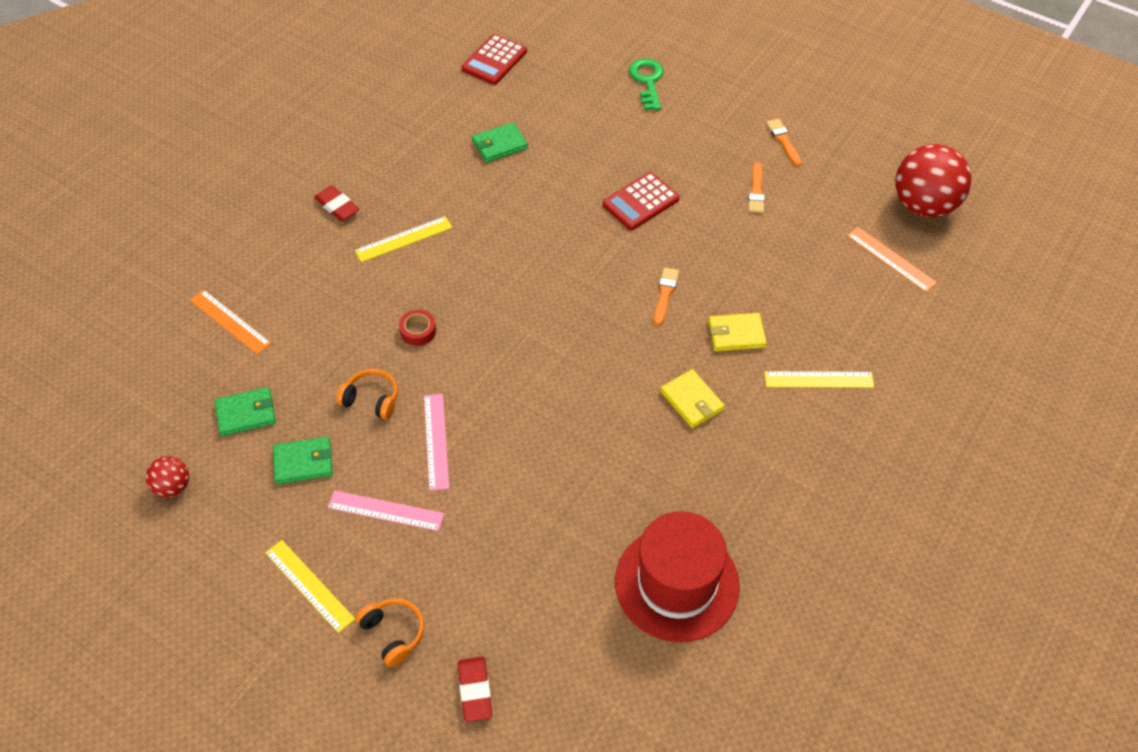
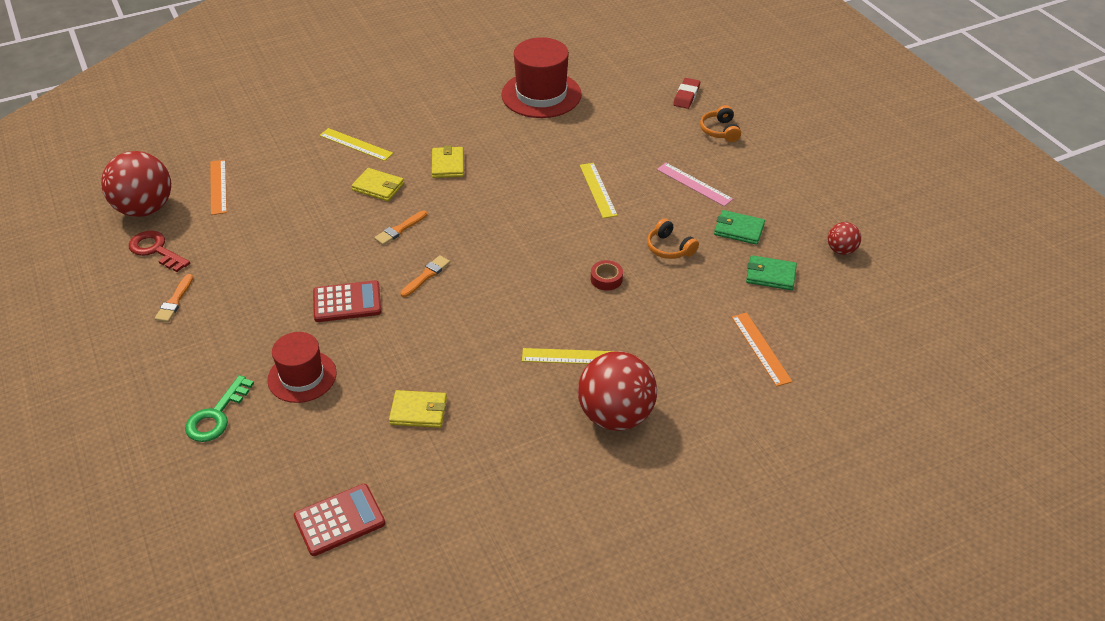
camera: 150 degrees left, 10 degrees down
yellow ruler [265,540,355,633] -> yellow ruler moved to [580,163,618,218]
red eraser [314,185,359,221] -> red ball [578,351,657,431]
pink ruler [424,394,449,491] -> none
green wallet [472,122,528,163] -> yellow wallet [389,390,447,428]
orange brush [748,163,765,213] -> orange brush moved to [400,255,450,297]
none -> red key [129,231,190,272]
none -> red hat [267,332,337,403]

